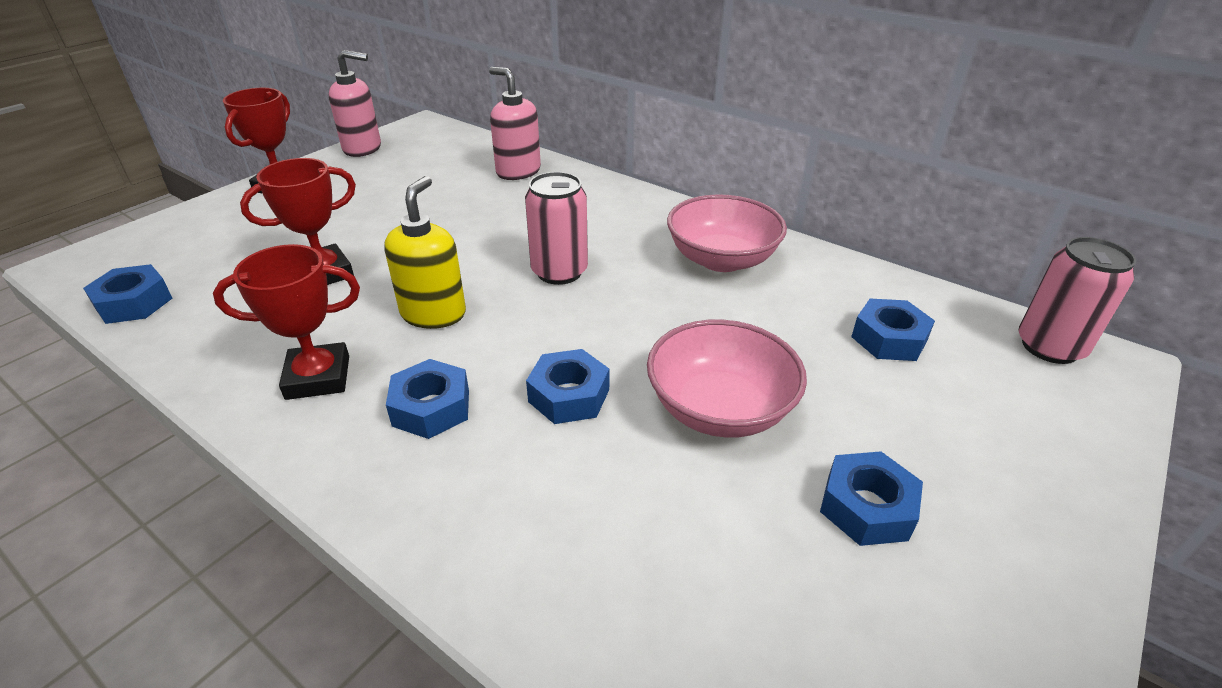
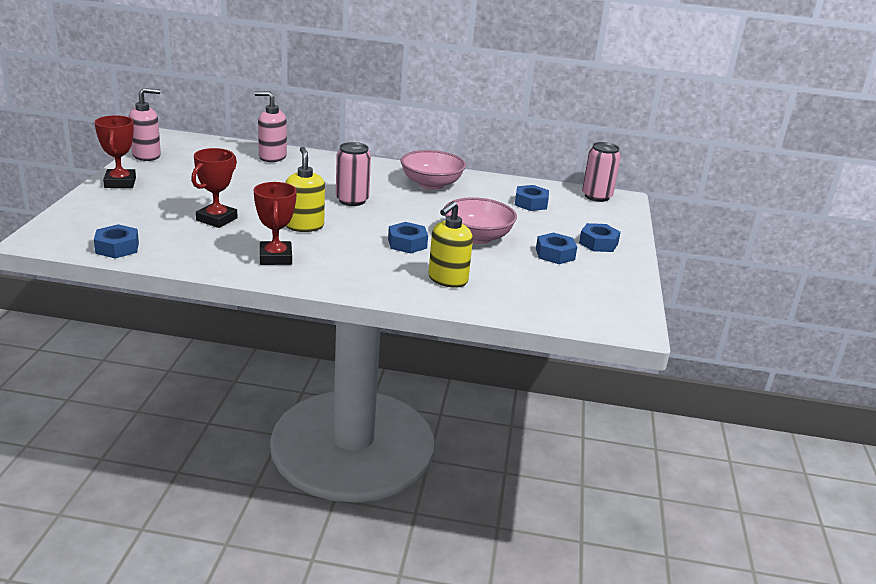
camera: 30 degrees left, 10 degrees down
red trophy [213,244,360,400] -> red trophy turned 60 degrees counterclockwise [254,182,297,265]
blue nut [386,359,469,439] -> blue nut moved to [579,223,621,252]
none -> yellow soap dispenser [428,201,473,288]

